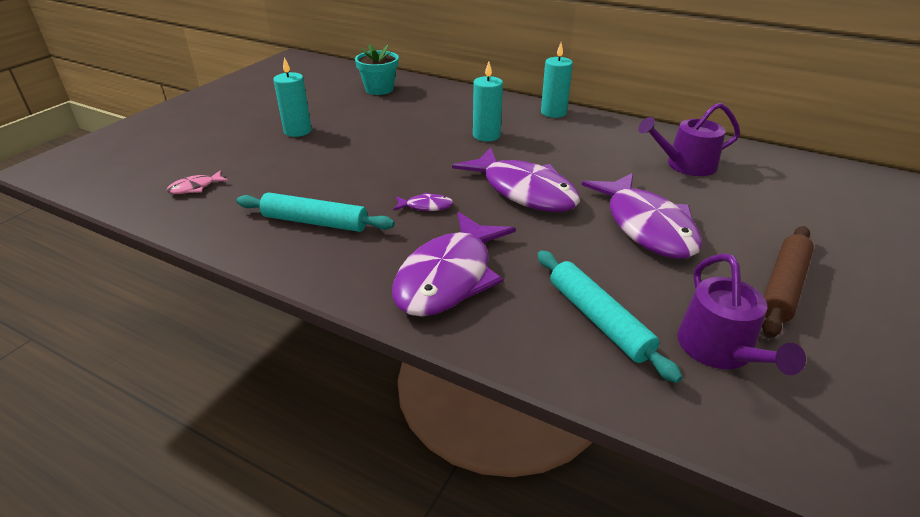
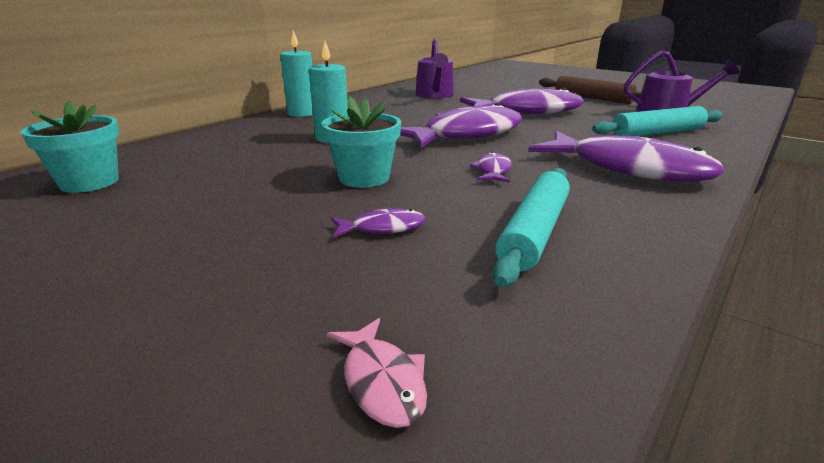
camera: 80 degrees left, 10 degrees down
turquoise candle [273,57,312,137] -> none
none -> turquoise flower pot [321,97,401,188]
none -> purple fish [331,208,425,238]

